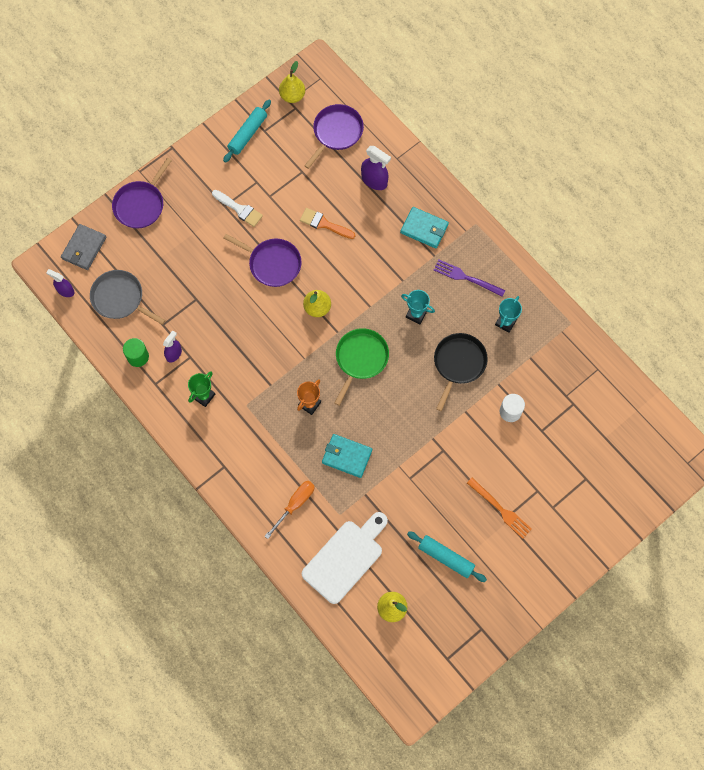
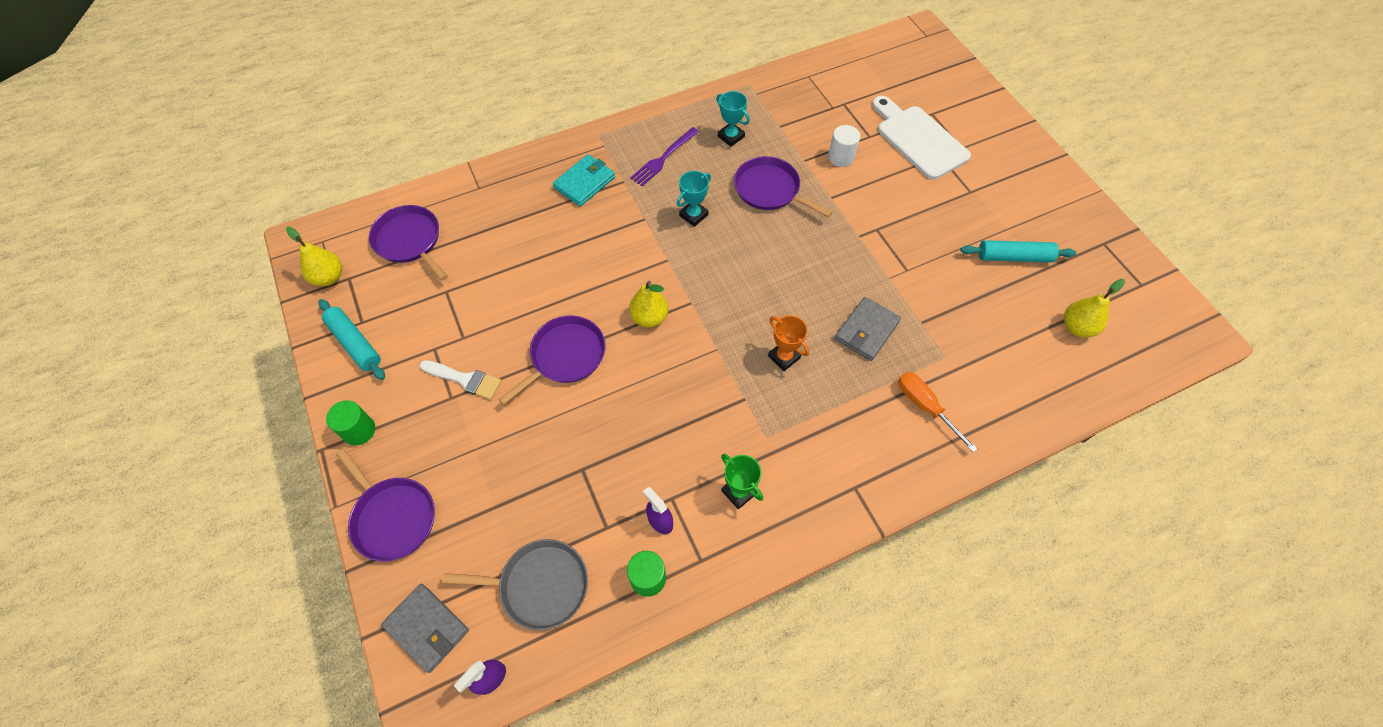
camera: 75 degrees left, 10 degrees down
grey pan [90,270,166,325] -> grey pan turned 135 degrees counterclockwise [442,539,588,630]
white brush [212,190,263,227] -> white brush turned 60 degrees clockwise [420,360,502,400]
orange brush [300,208,355,239] -> none
white cutting board [302,512,388,604] -> white cutting board moved to [872,96,971,180]
turquoise wallet [322,434,372,478] -> grey wallet [835,297,901,361]
green pan [335,328,389,406] -> none
purple spray bottle [361,146,391,190] -> none
turquoise rolling pin [407,531,487,582] -> turquoise rolling pin turned 45 degrees clockwise [960,240,1076,262]
black pan [434,333,488,411] -> purple pan [734,156,832,217]
orange fork [467,478,532,539] -> none
none -> green cylinder [326,400,375,445]

